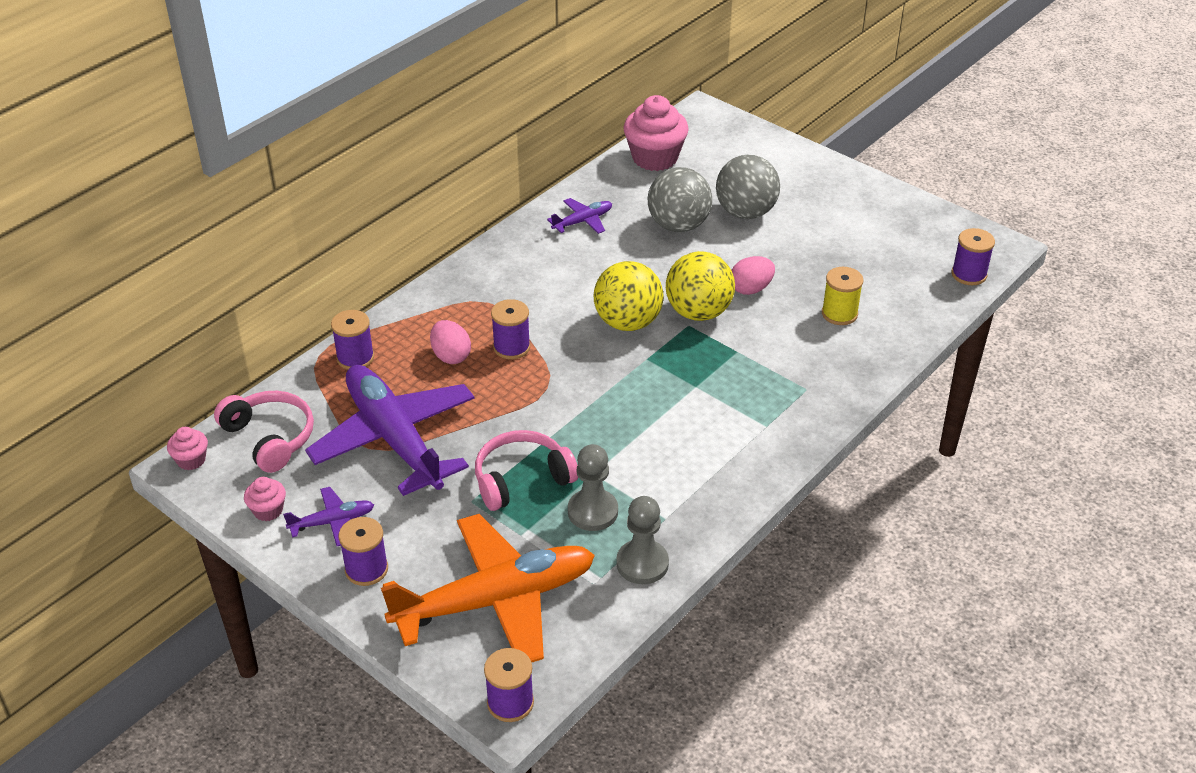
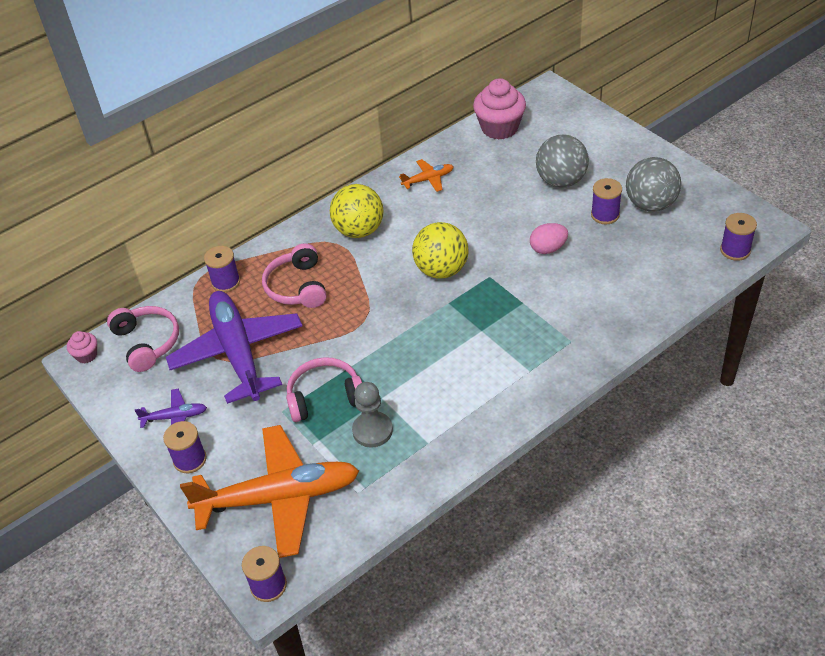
camera: 15 degrees right, 5 degrees up
pink cupcake [244,477,286,521] -> none
pink egg [430,320,471,364] -> pink headphones [262,243,326,308]
purple spool [491,299,530,359] -> purple spool moved to [591,178,622,224]
purple plane [547,198,612,234] -> orange plane [399,159,454,192]
grey pawn [616,496,669,584] -> none
grey ball [648,167,712,232] -> grey ball moved to [626,157,681,212]
yellow ball [666,251,735,321] -> yellow ball moved to [330,184,384,238]
yellow spool [822,267,863,325] -> none

